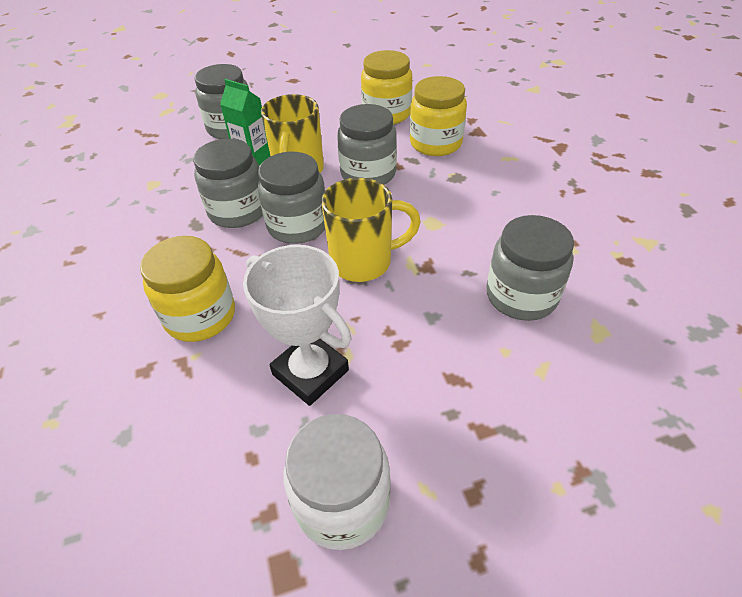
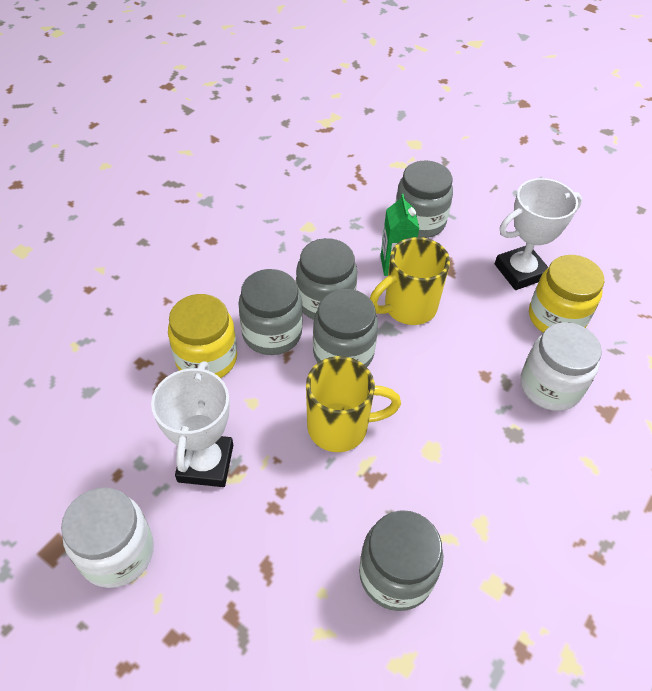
camera: 50 degrees right, 5 degrees up
yellow mug [321,178,421,282] -> yellow mug turned 45 degrees counterclockwise [306,356,401,452]
grey jar [337,104,397,185] -> grey jar moved to [238,269,303,355]
yellow jar [410,76,467,156] -> white jar [521,322,602,411]
none -> white trophy [495,178,582,290]

